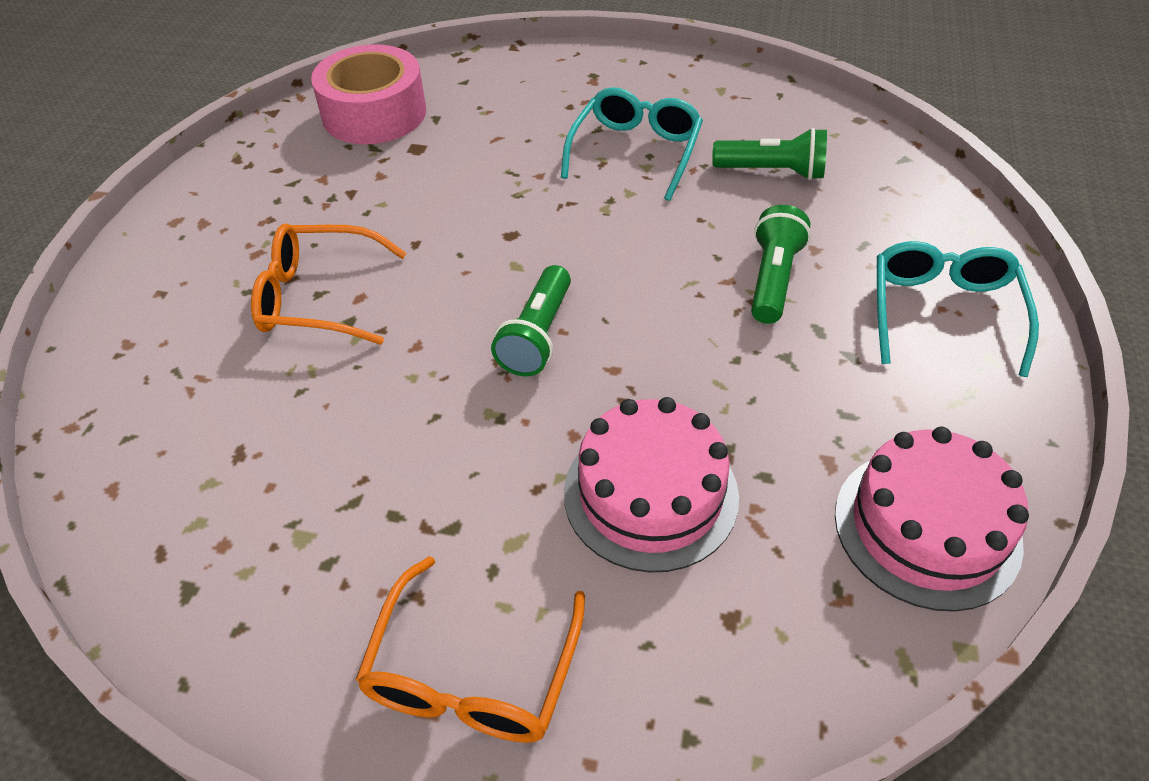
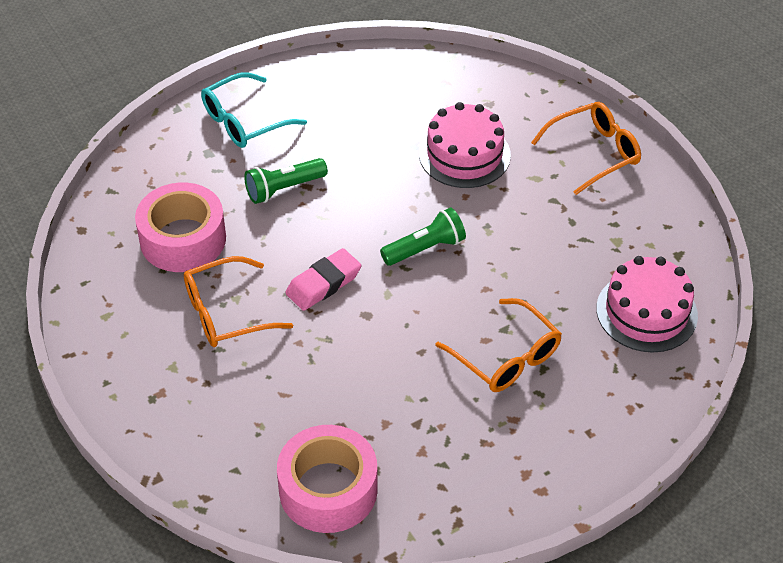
camera: 135 degrees left, 0 degrees up
turquoise glasses [561,87,703,201] -> orange glasses [184,256,293,347]
green flashlight [712,128,827,180] -> pink tape [135,183,226,272]
pink cake [835,427,1029,612] -> pink cake moved to [596,256,698,353]
none -> pink eraser [285,248,361,311]

